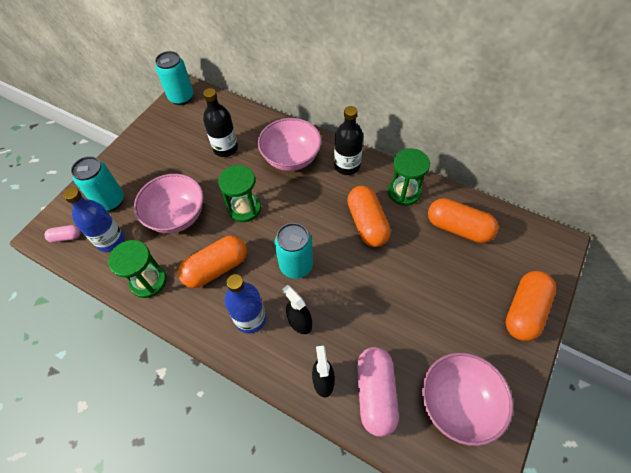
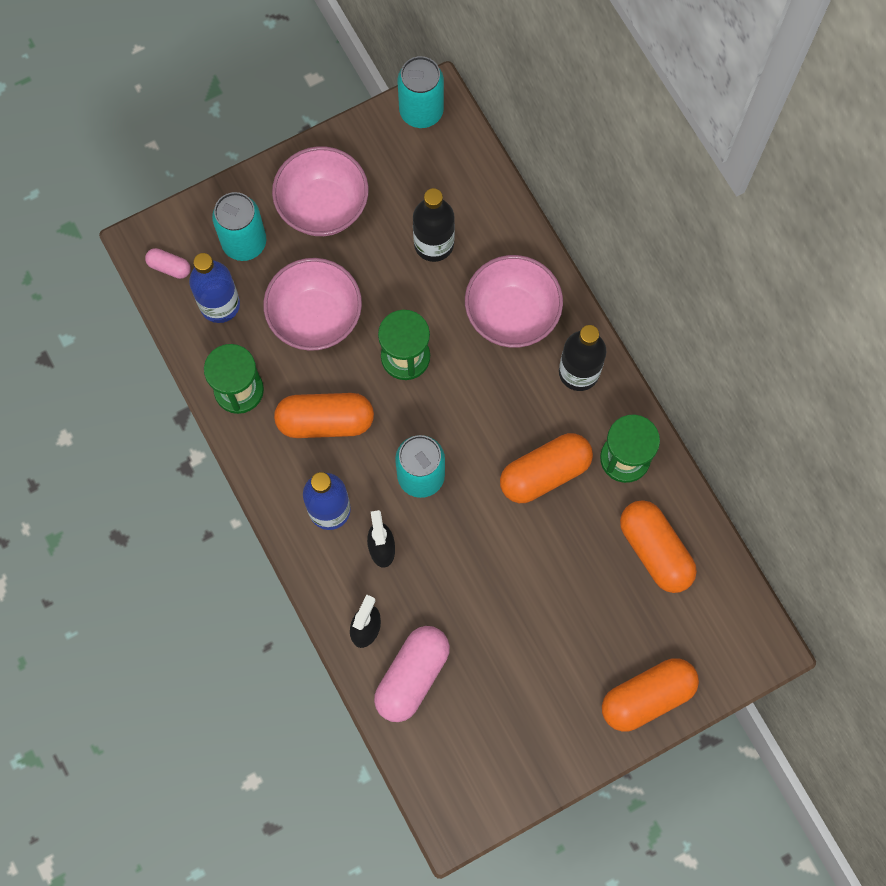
camera: 30 degrees right, 15 degrees up
orange capsule [347,186,391,247] -> orange capsule turned 45 degrees clockwise [500,433,593,503]
pink bowl [422,353,513,446] -> pink bowl moved to [272,146,369,236]

